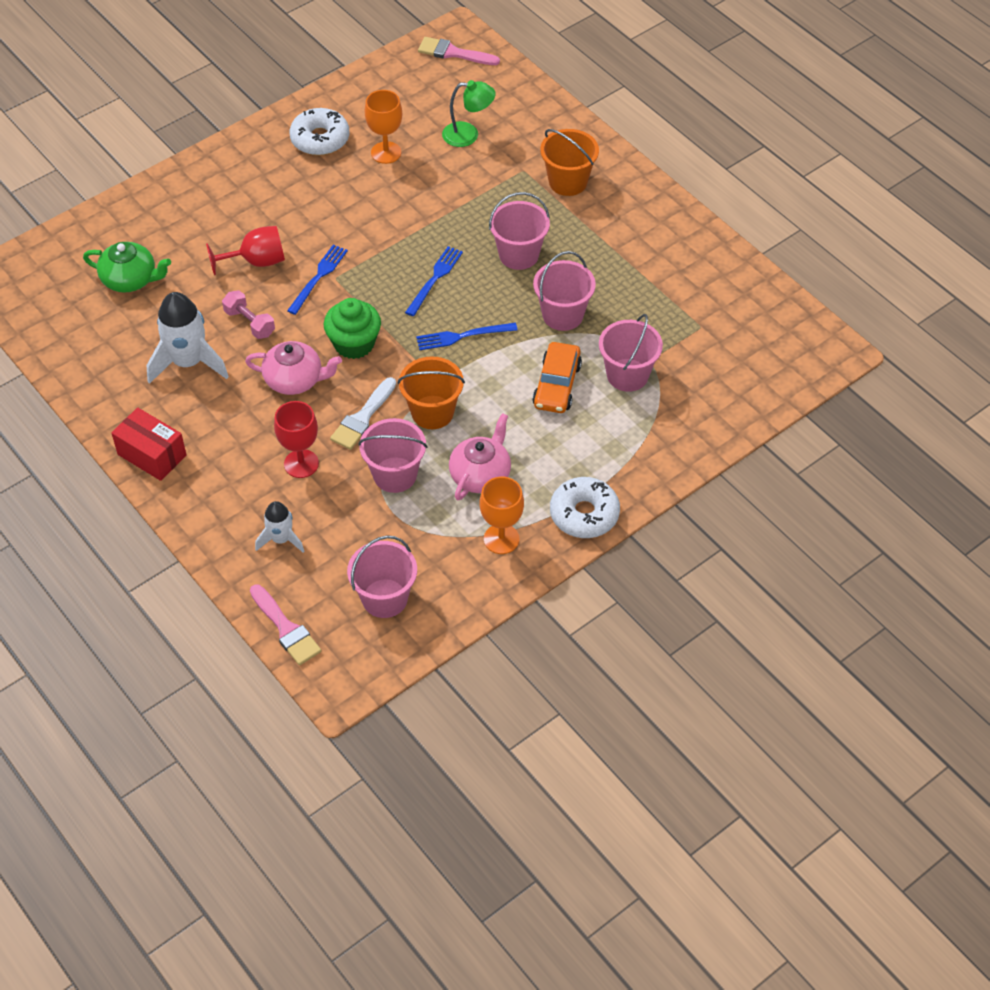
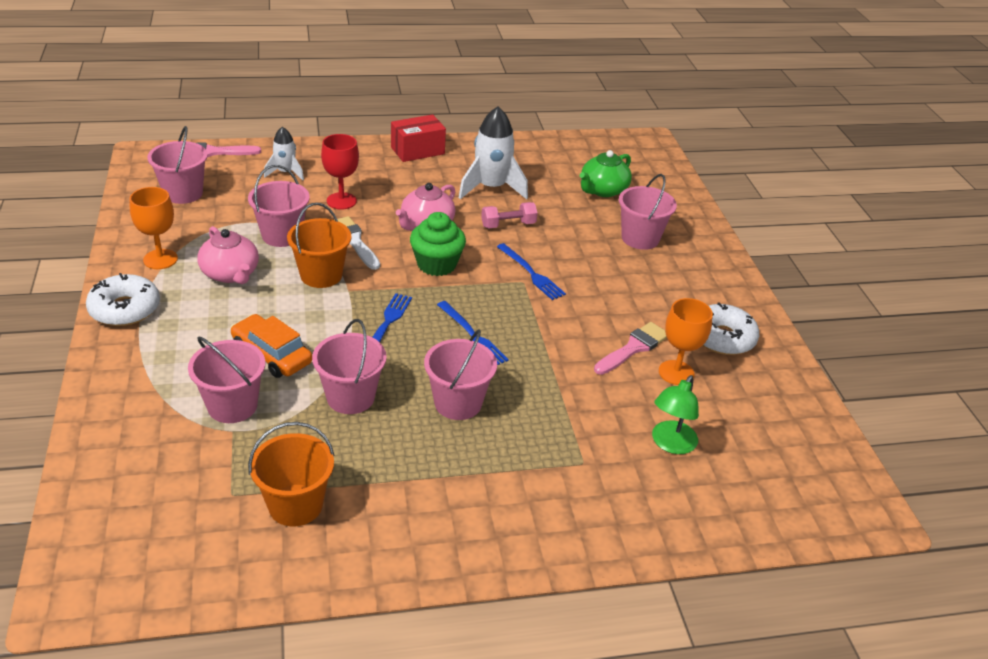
camera: 115 degrees right, 15 degrees down
red goblet [206,226,285,275] -> none
pink brush [418,37,500,65] -> pink brush moved to [594,322,667,375]
orange bucket [540,129,599,196] -> orange bucket moved to [248,422,335,526]
none -> pink bucket [619,174,677,250]

